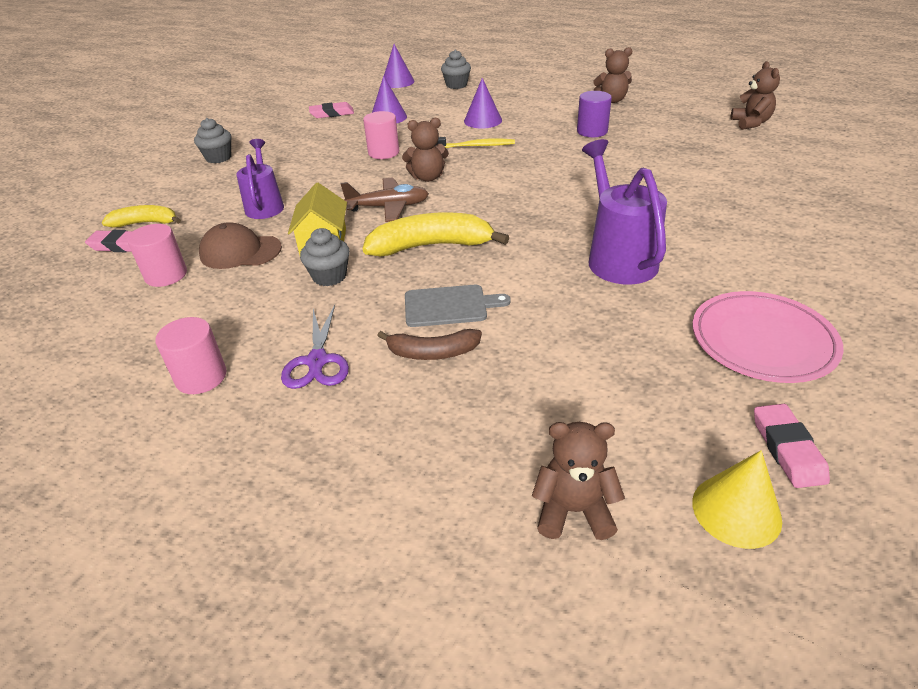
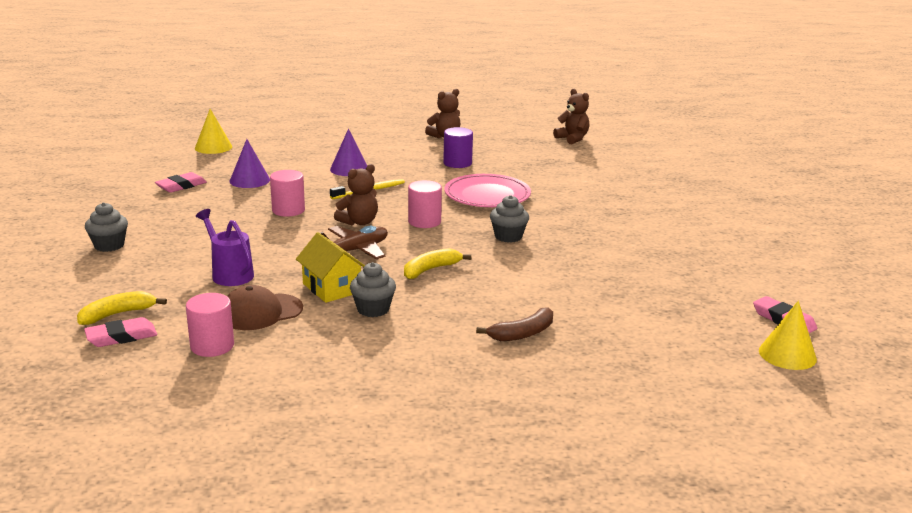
camera: 35 degrees left, 15 degrees down
pink cylinder [156,317,226,394] -> pink cylinder moved to [408,180,442,228]
purple scissors [281,305,349,389] -> none
yellow banana [363,212,510,256] -> yellow banana [404,248,471,279], size x0.60
purple cone [384,44,414,88] -> yellow cone [195,109,232,154]
grey cutting board [405,285,511,327] -> none
grey cupcake [441,50,471,89] -> grey cupcake moved to [490,195,529,243]
brown teddy bear [532,422,625,540] -> none
purple watering can [582,139,667,285] -> none
pink plate [692,291,844,383] -> pink plate moved to [444,174,531,207]

